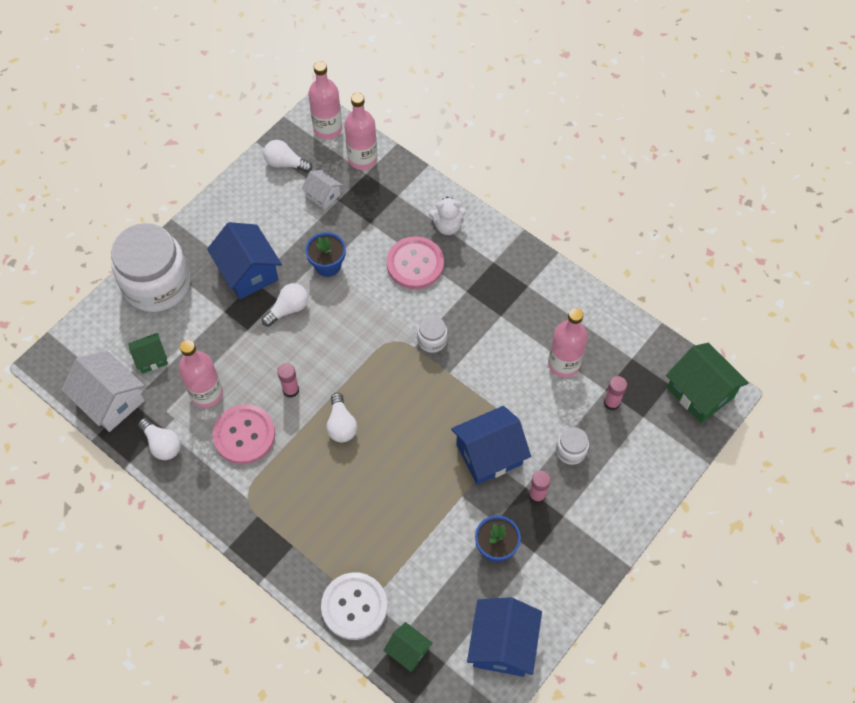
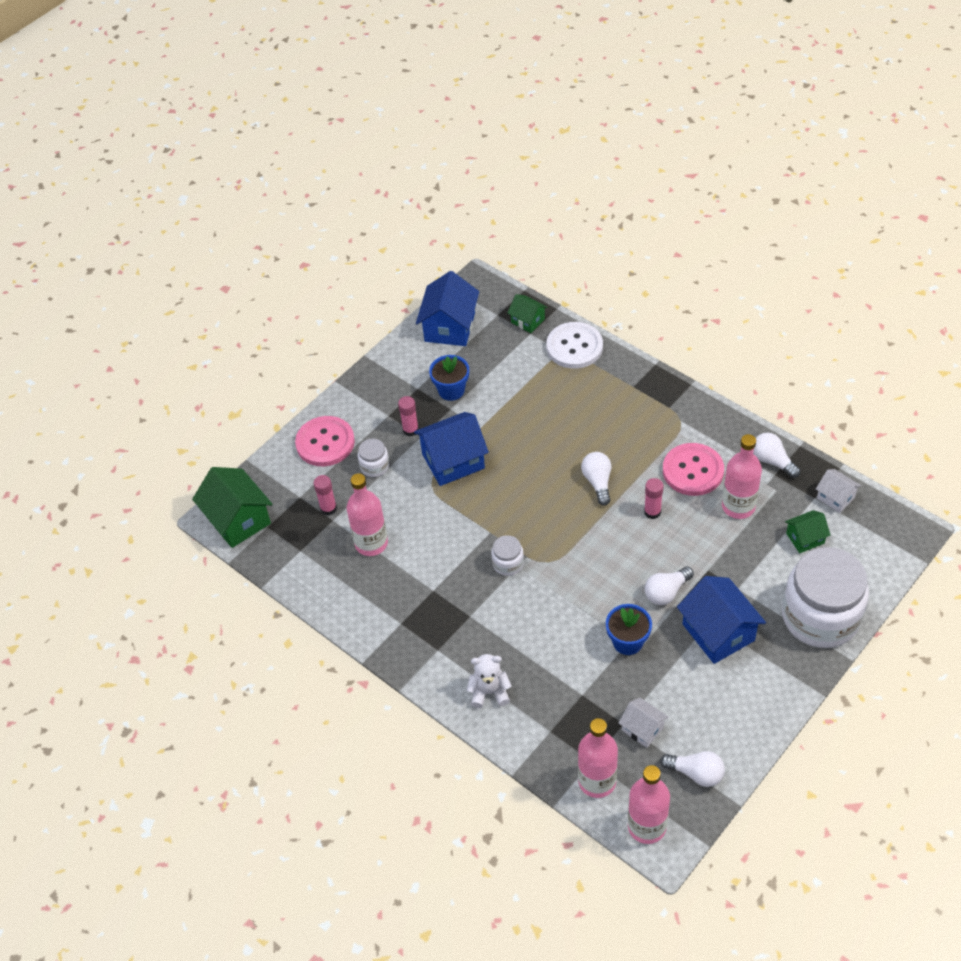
camera: 175 degrees left, 10 degrees down
white house [61,351,145,432] -> white house [816,469,861,513], size x0.55
pink button [387,236,444,289] -> pink button moved to [295,416,355,466]

